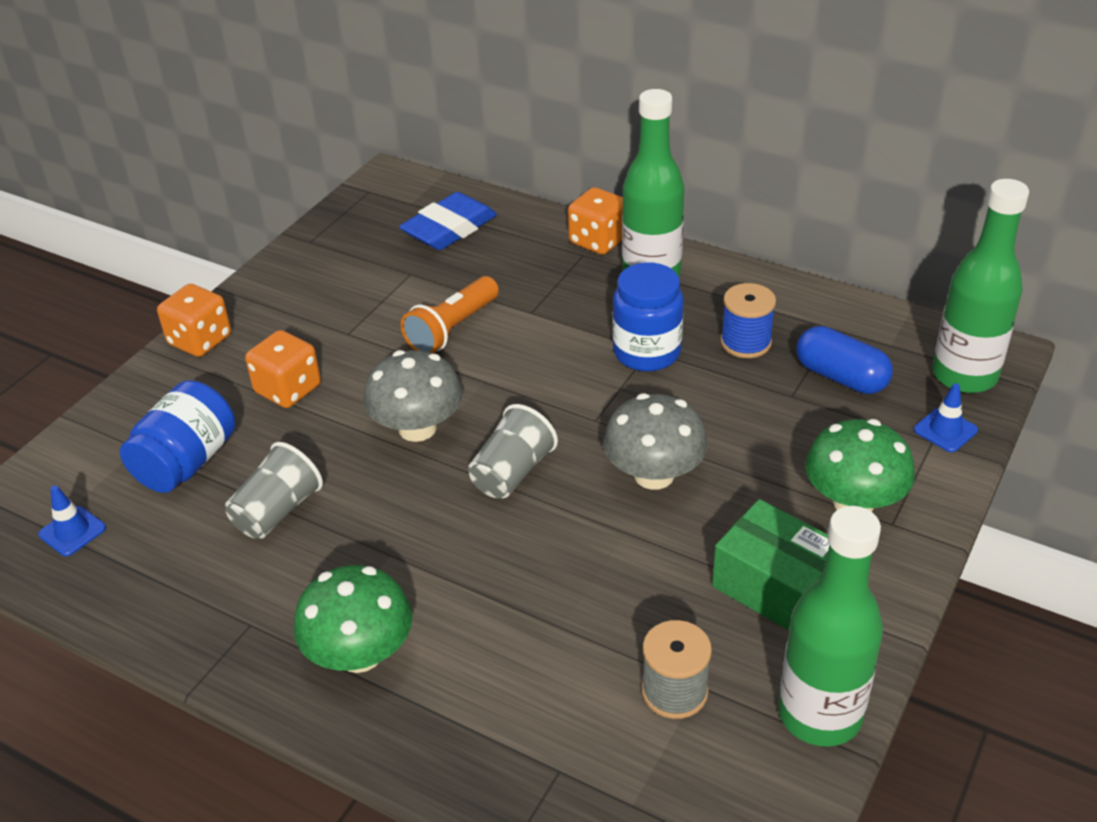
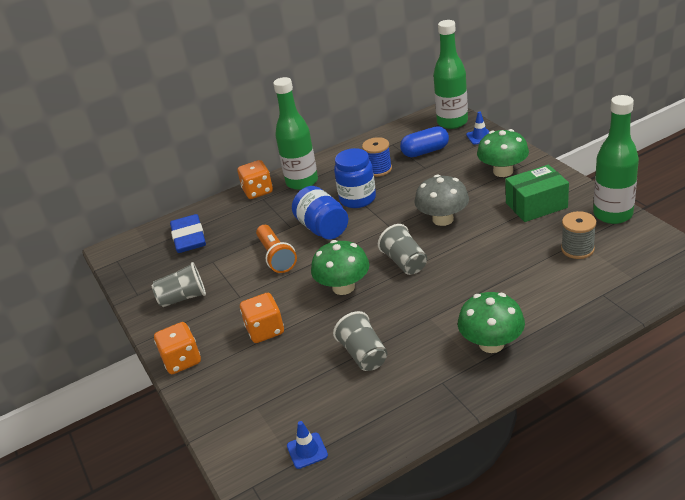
camera: 55 degrees left, 5 degrees down
blue jar [120,380,235,493] -> blue jar moved to [292,186,348,239]
grey mushroom [363,350,463,442] -> green mushroom [311,240,369,295]
none -> grey cup [152,262,206,307]

